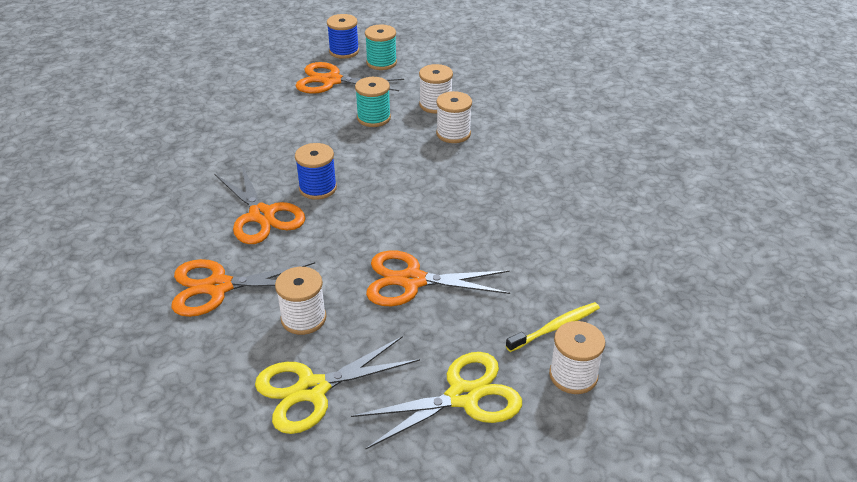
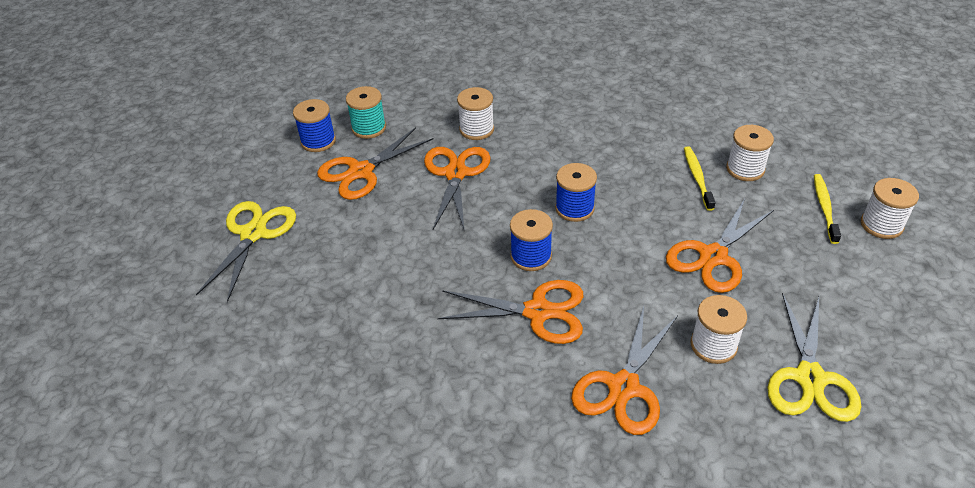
camera: 50 degrees left, 5 degrees up
yellow scissors [351,352,522,449] -> yellow scissors moved to [196,201,296,302]
turquoise spool [355,77,391,127] -> orange scissors [424,147,490,229]
white spool [436,91,472,143] -> white spool moved to [726,125,774,181]
none -> blue spool [555,163,597,222]
none -> yellow toothbrush [684,146,716,211]

